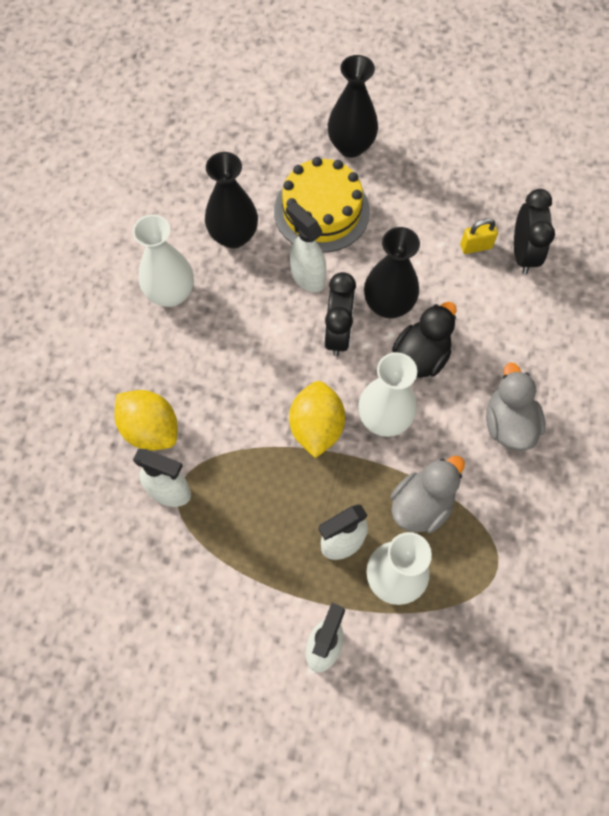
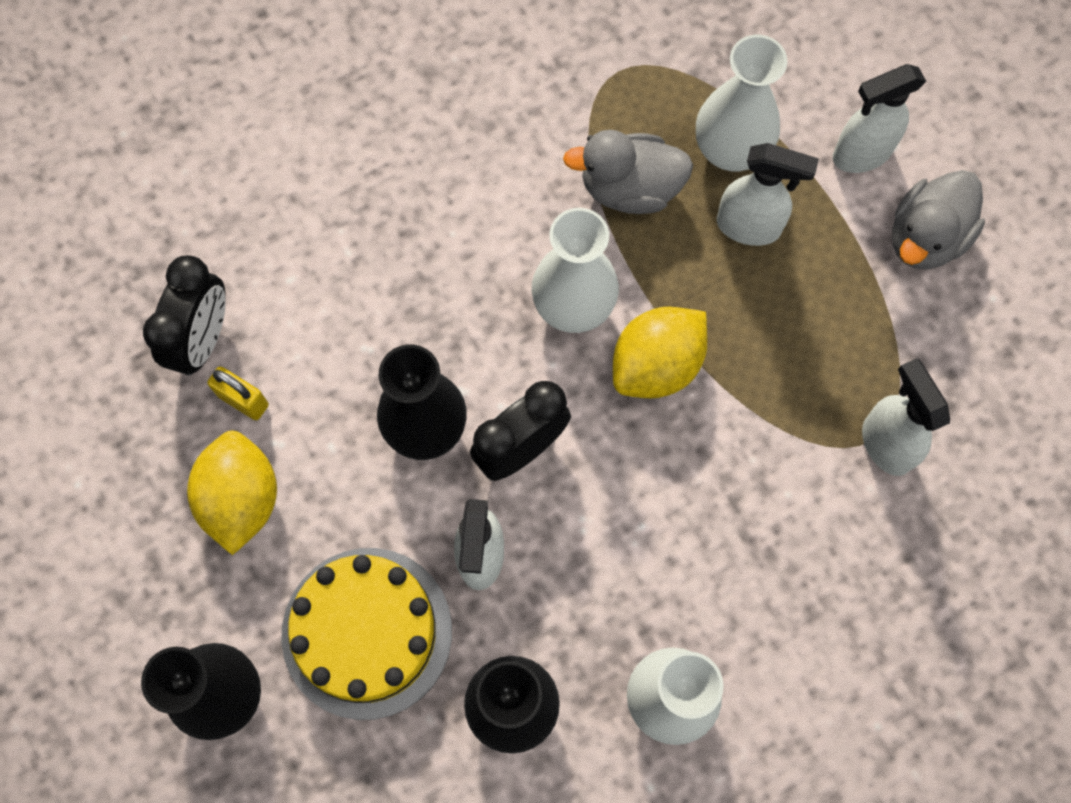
camera: 135 degrees left, 5 degrees up
yellow lemon [115,390,178,451] -> yellow lemon moved to [187,431,277,555]
black duck [392,302,457,378] -> none
grey duck [486,362,545,451] -> grey duck moved to [892,170,985,270]
black clock [514,189,555,274] -> black clock turned 150 degrees clockwise [143,255,226,376]

